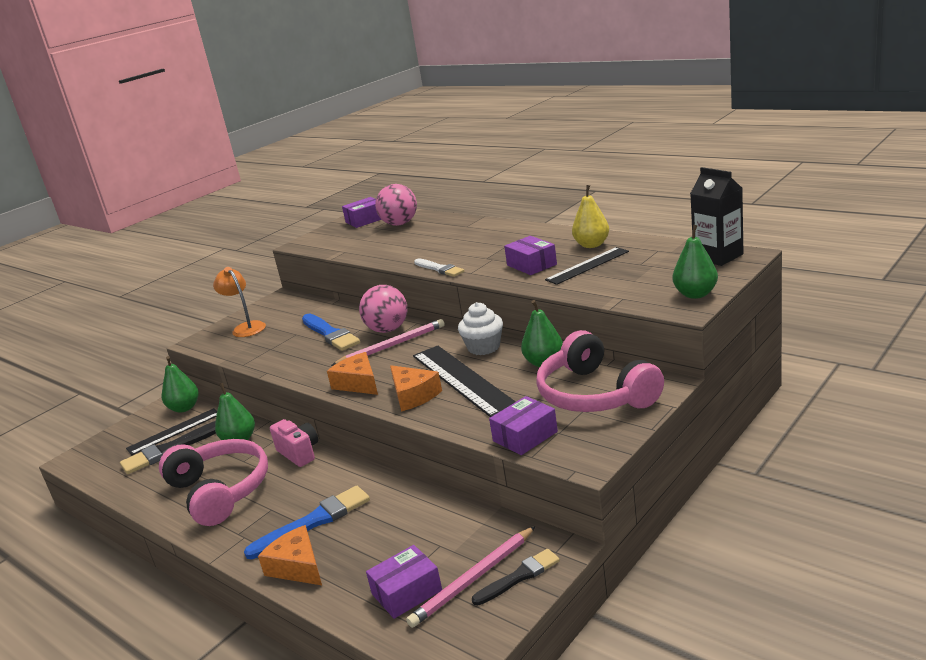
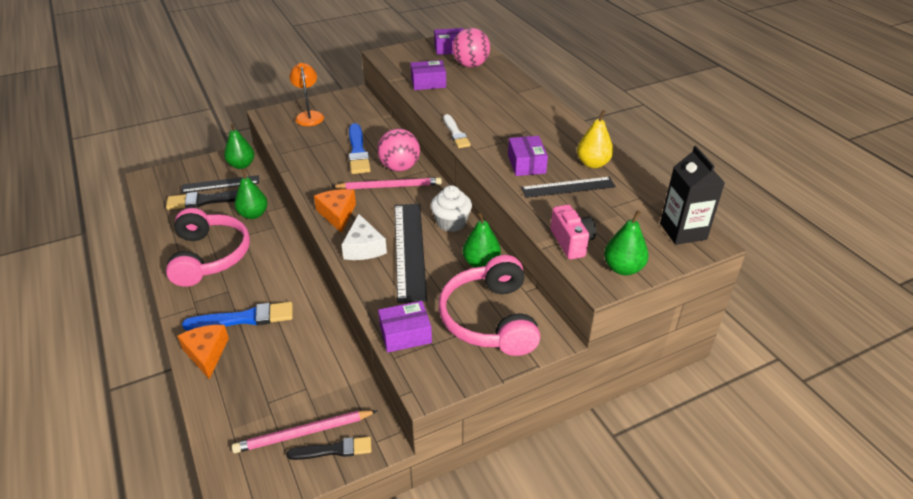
camera: 20 degrees right, 15 degrees up
pink camera [270,419,318,467] -> pink camera moved to [551,204,596,259]
purple box [366,545,442,619] -> purple box moved to [410,60,446,90]
orange cheese [390,365,442,411] -> white cheese [342,214,387,260]

